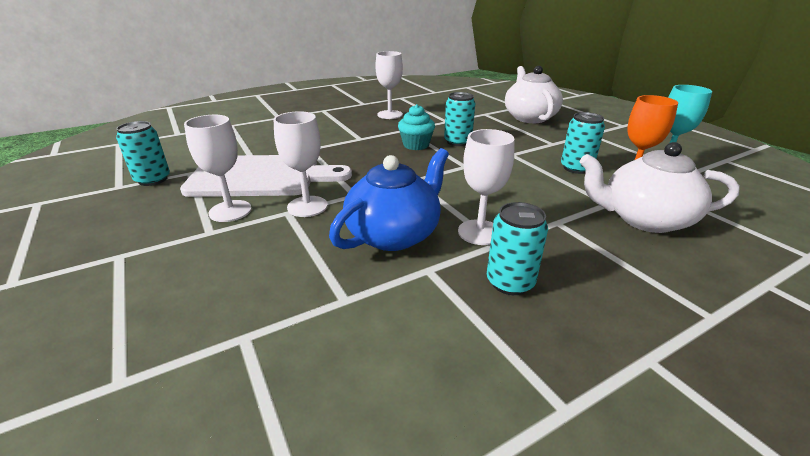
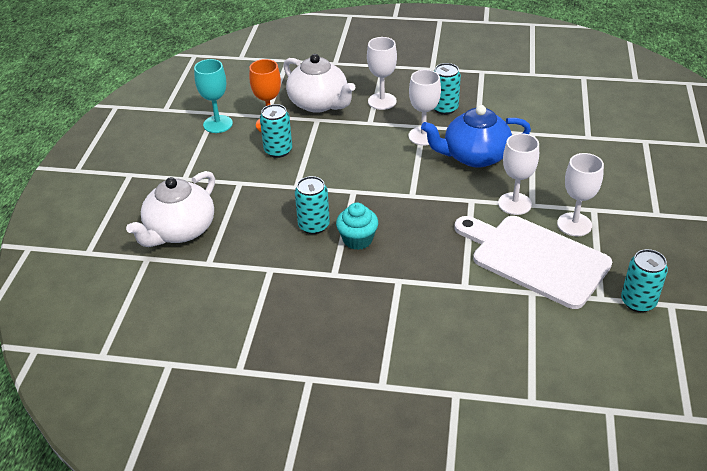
camera: 140 degrees left, 10 degrees up
white goblet [376,51,403,119] -> white goblet moved to [367,37,397,110]

